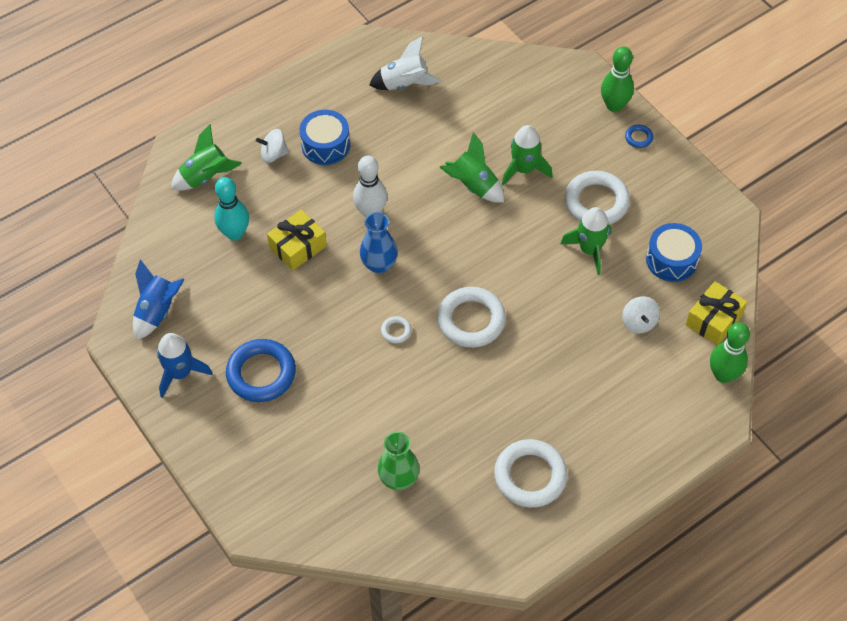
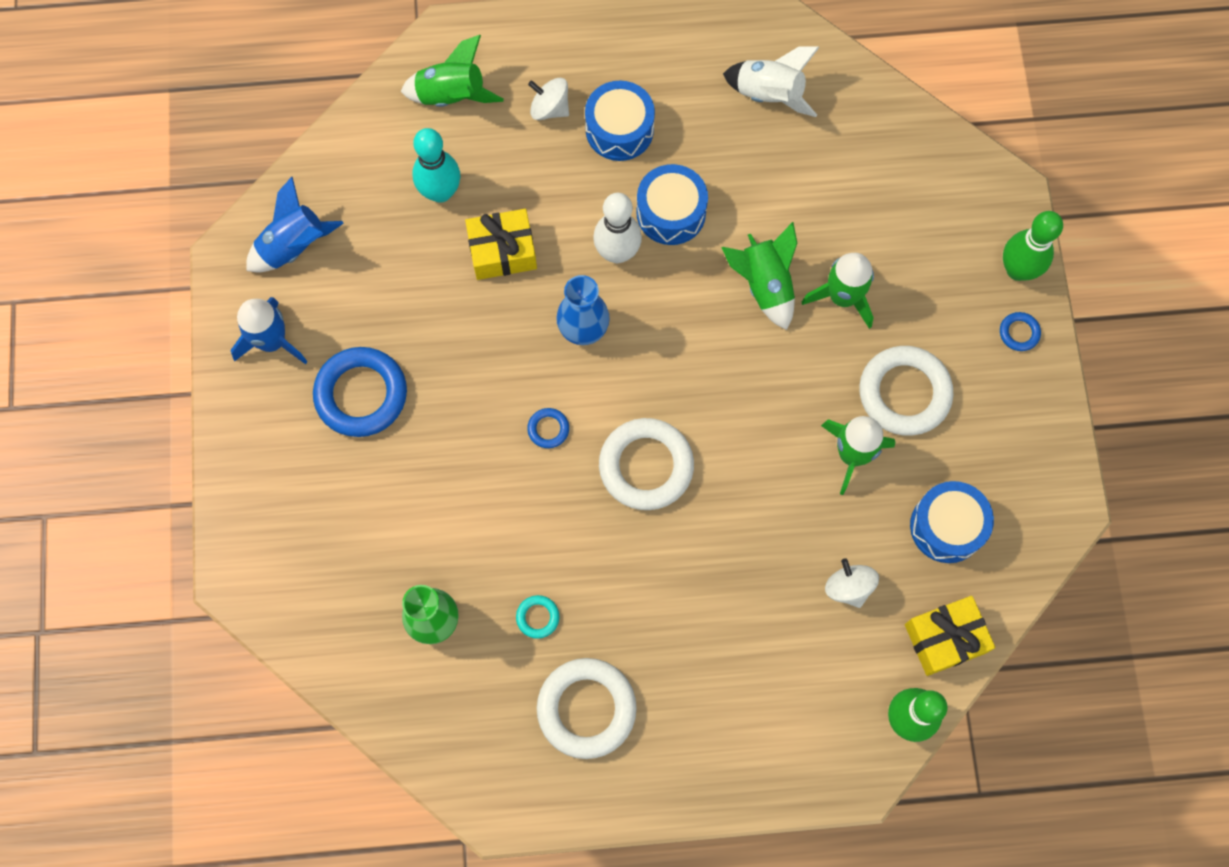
camera: 30 degrees right, 15 degrees up
white ring [381,316,411,344] -> blue ring [527,408,569,448]
white spinning top [622,296,660,334] -> white spinning top turned 135 degrees clockwise [825,558,879,608]
none -> turquoise ring [516,595,559,639]
none -> blue drum [636,164,708,245]

